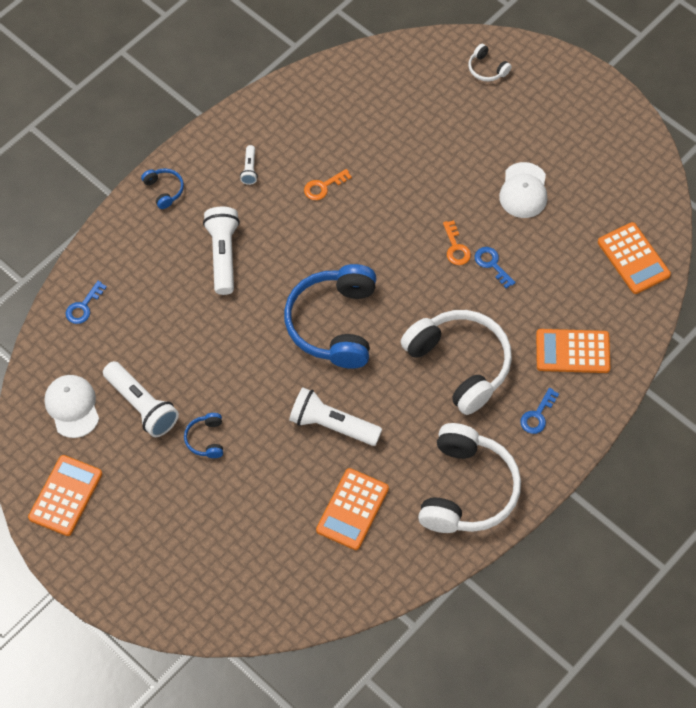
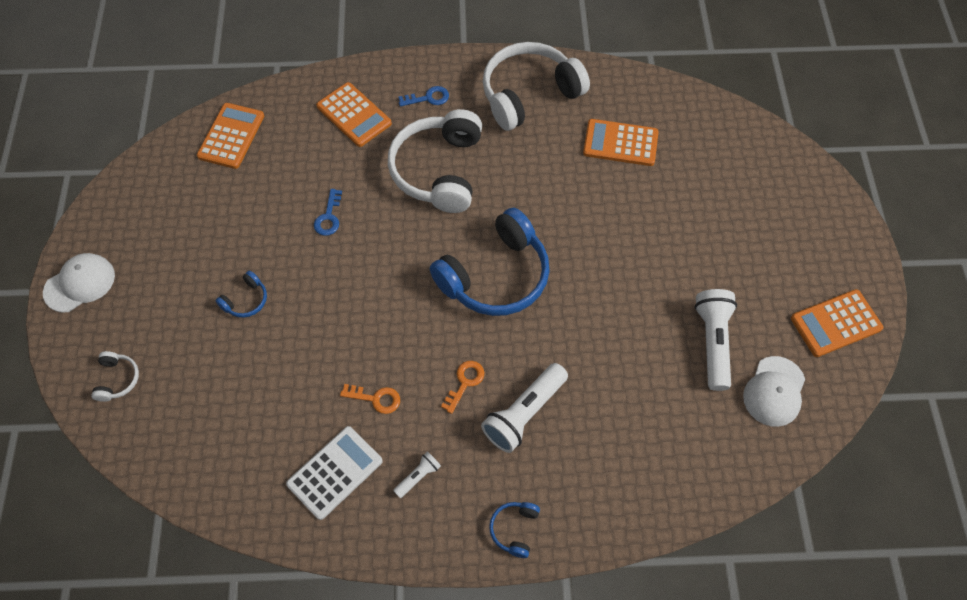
camera: 135 degrees left, 0 degrees up
blue key [66,281,107,324] -> none
blue headphones [184,413,223,458] -> blue headphones moved to [215,271,267,318]
white flashlight [289,387,382,446] -> none
orange calculator [316,468,389,550] -> orange calculator turned 150 degrees counterclockwise [583,119,659,166]
orange key [443,220,471,265] -> orange key moved to [441,361,484,414]
white cap [499,162,547,218] -> white cap moved to [43,253,115,312]
none -> white calculator [286,426,383,520]

